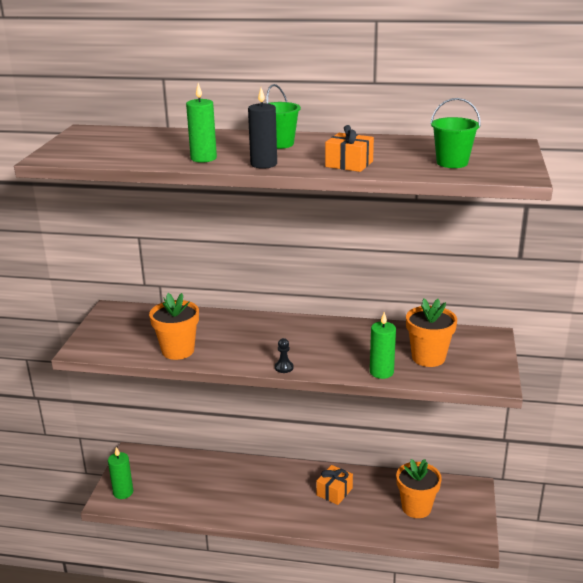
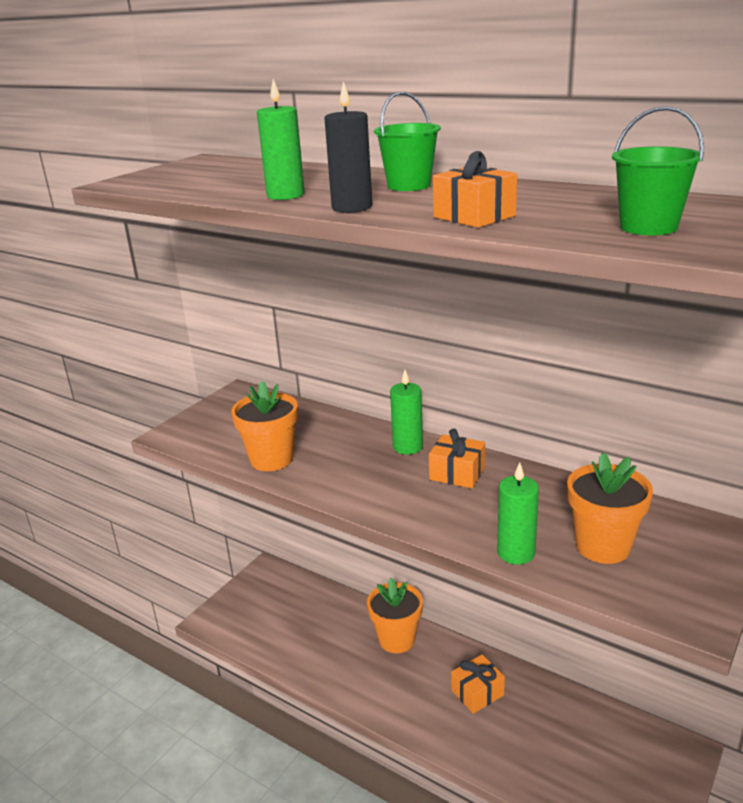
camera: 25 degrees right, 0 degrees up
green candle [108,447,133,499] -> green candle moved to [390,370,423,455]
black pawn [275,338,294,373] -> none
orange flower pot [396,459,442,518] -> orange flower pot moved to [367,578,423,653]
none -> orange gift [429,429,485,488]

